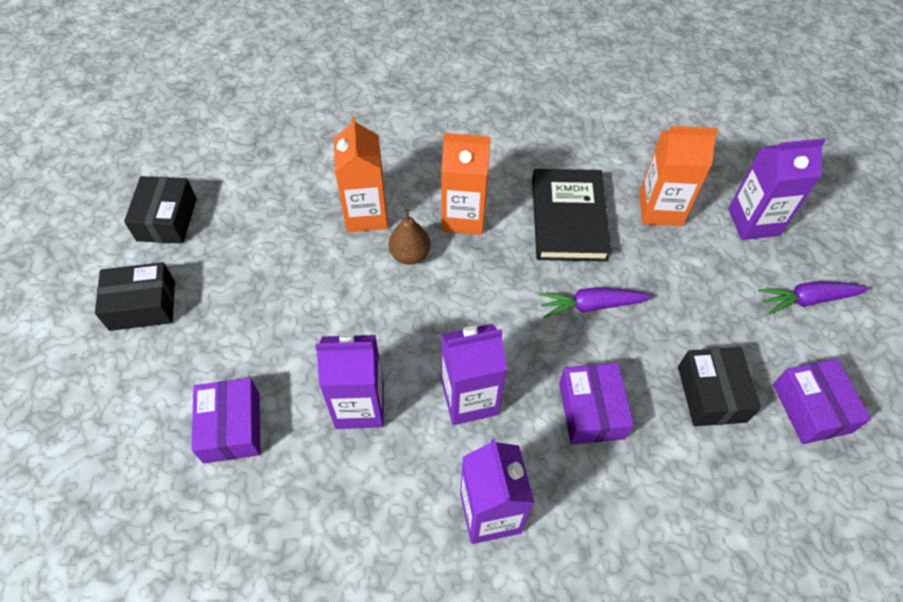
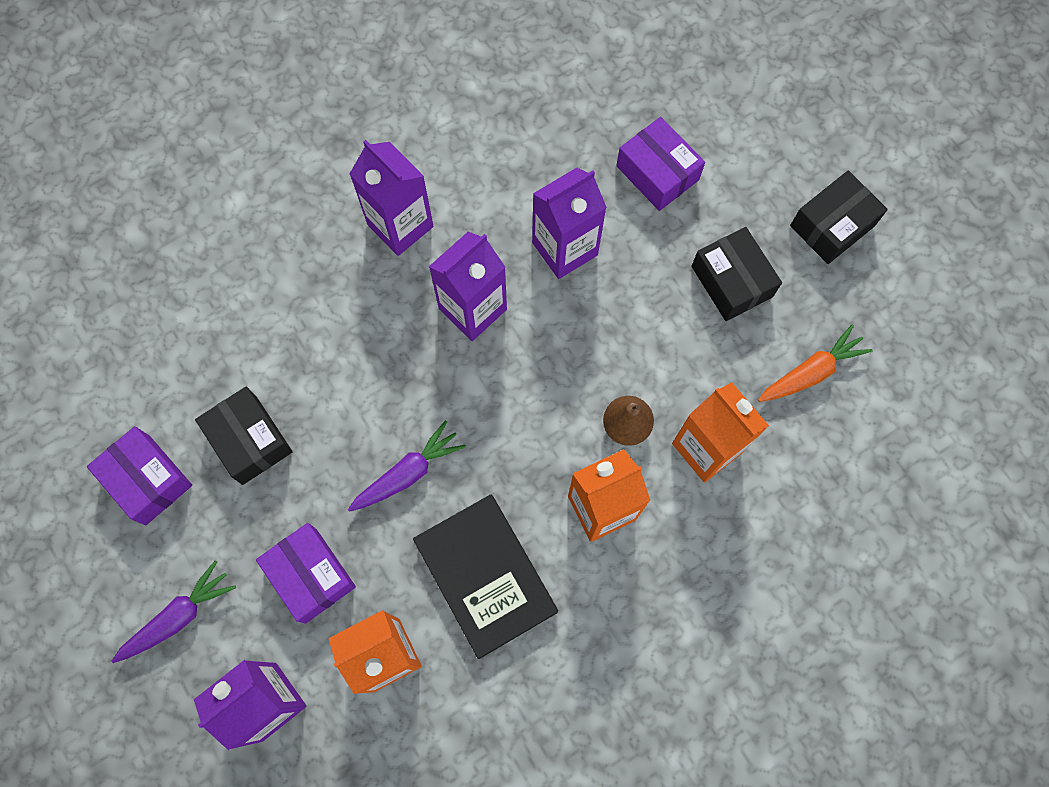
camera: 150 degrees right, 15 degrees up
black box [124,176,197,244] -> black box moved to [691,227,782,321]
purple box [559,363,634,444] -> purple box moved to [256,523,356,624]
none -> orange carrot [758,324,873,402]

